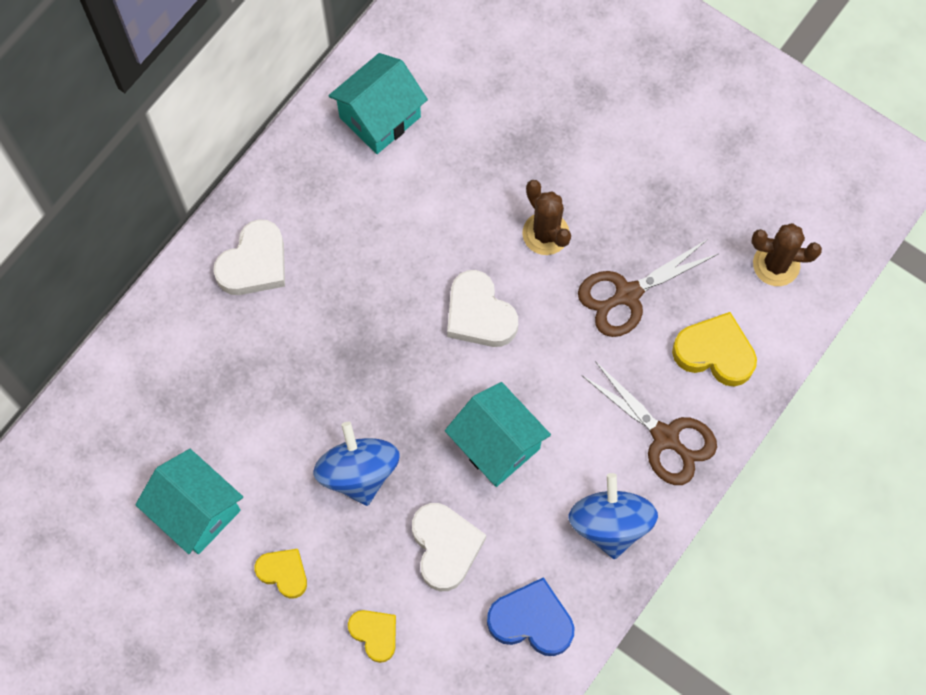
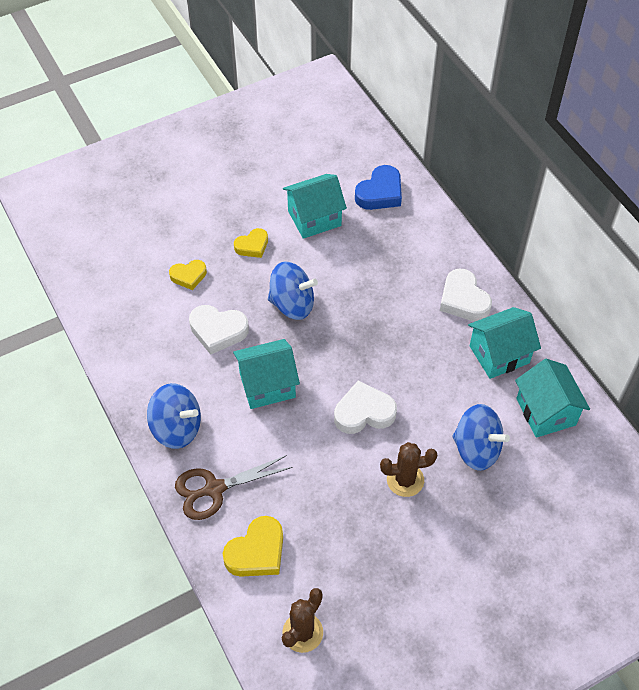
camera: 115 degrees right, 15 degrees down
blue heart [487,577,575,656] -> blue heart moved to [355,165,402,210]
brown scissors [578,239,718,337] -> none
none -> blue spinning top [452,404,510,471]
none -> turquoise house [468,307,541,379]

